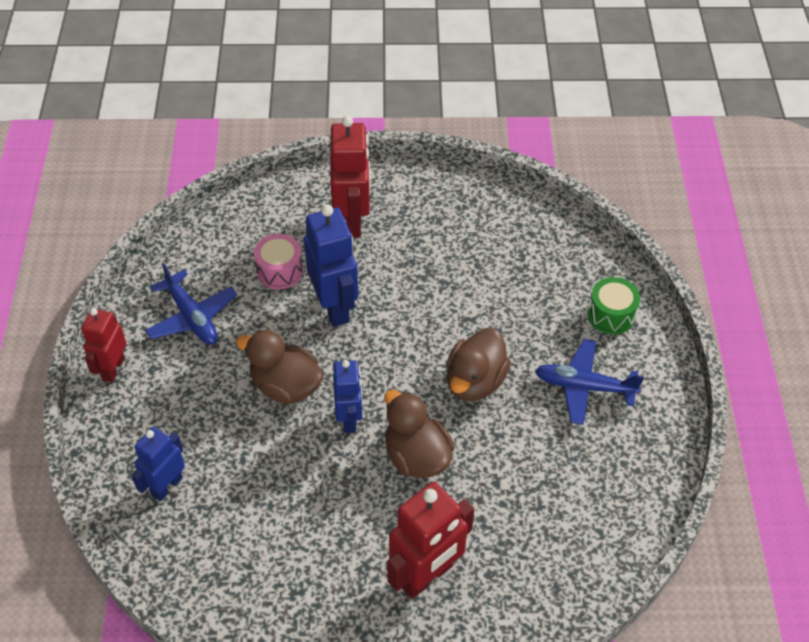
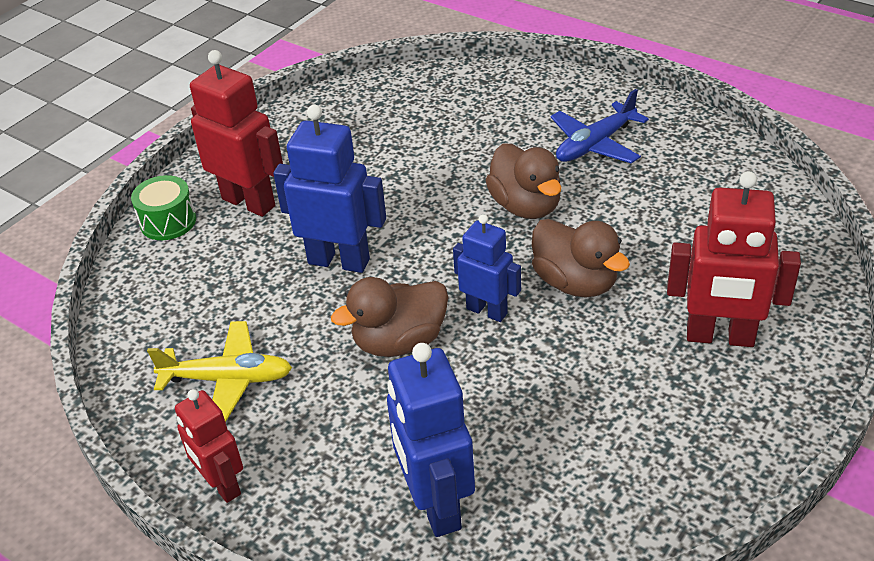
camera: 50 degrees left, 10 degrees down
blue robot [131,427,185,501] -> blue robot [387,343,475,537], size x1.58
blue plane [145,263,237,345] -> yellow plane [147,321,292,422]
pink drum [254,234,303,289] -> none
brown duck [384,390,454,478] -> brown duck turned 135 degrees counterclockwise [532,219,630,297]
red robot [387,482,474,599] -> red robot turned 105 degrees clockwise [667,171,801,347]
green drum [588,277,640,334] -> green drum moved to [131,175,196,240]

